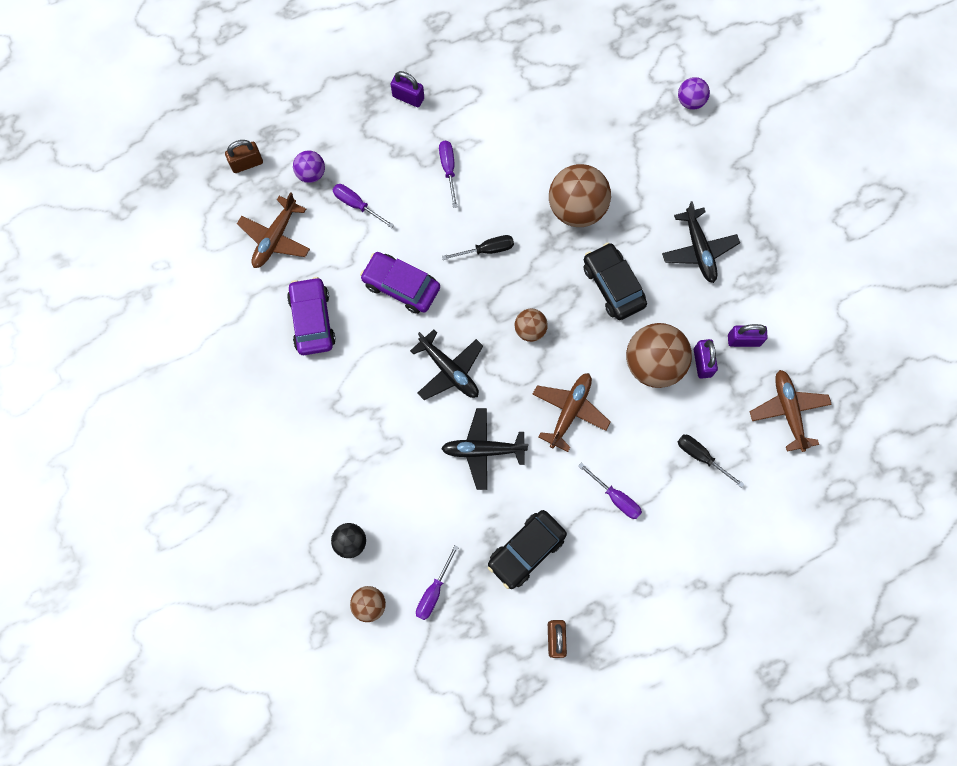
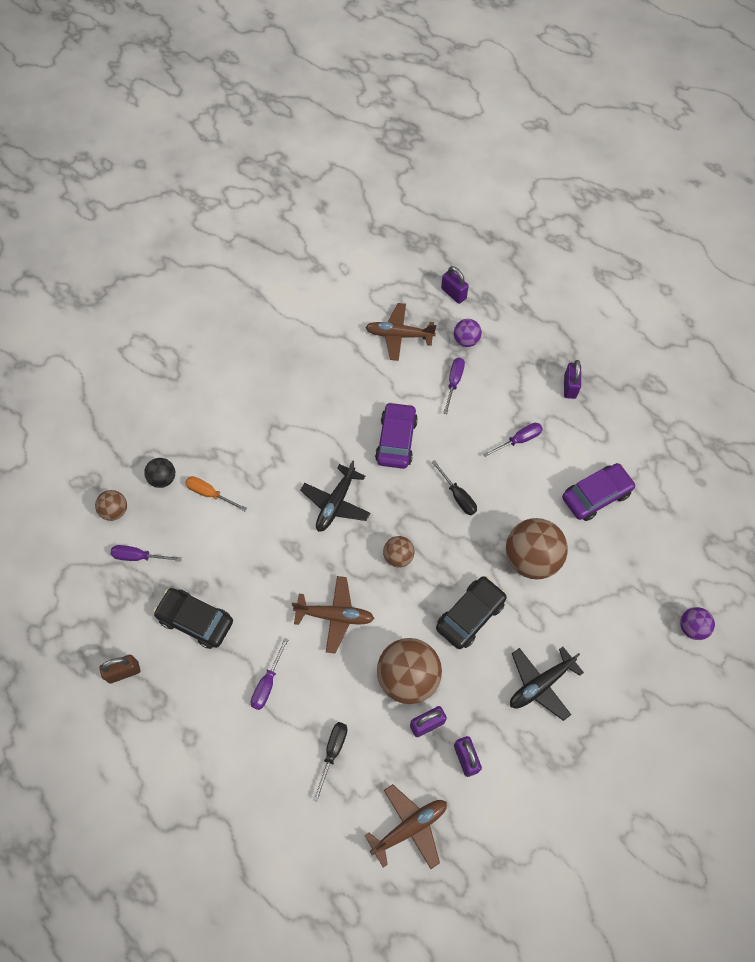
camera: 70 degrees right, 10 degrees down
brown padlock [225,140,263,173] -> purple padlock [441,266,469,304]
purple car [287,277,336,355] -> purple car moved to [562,463,636,521]
black plane [441,408,529,490] -> none
none -> orange screwdriver [185,476,247,511]

